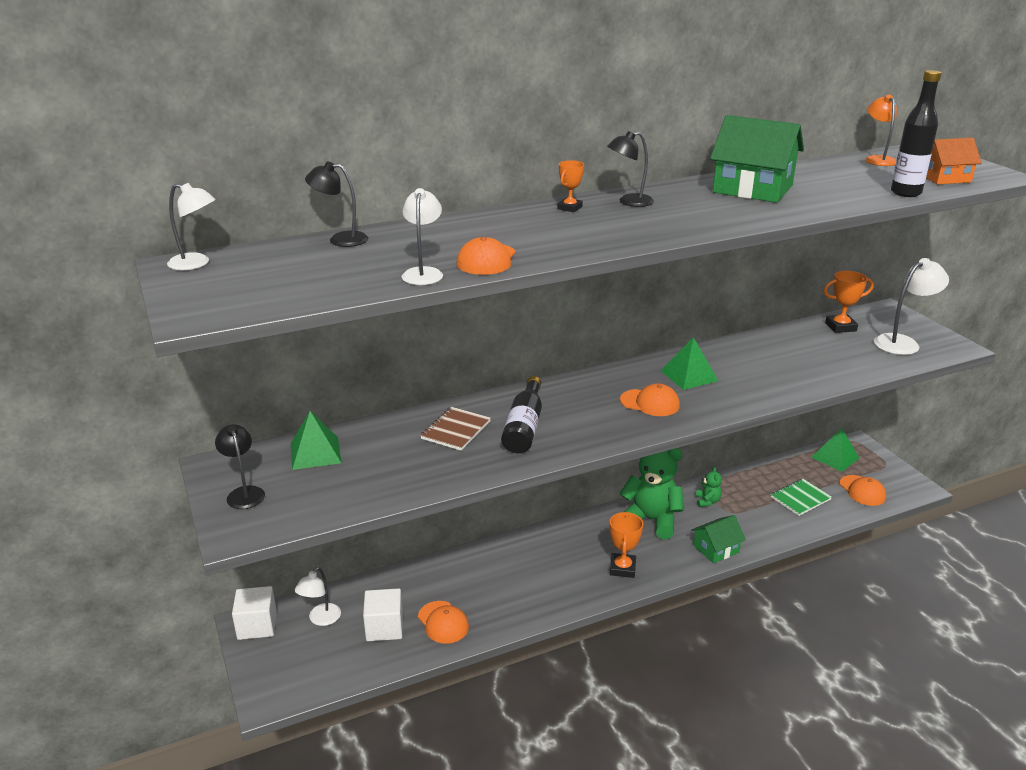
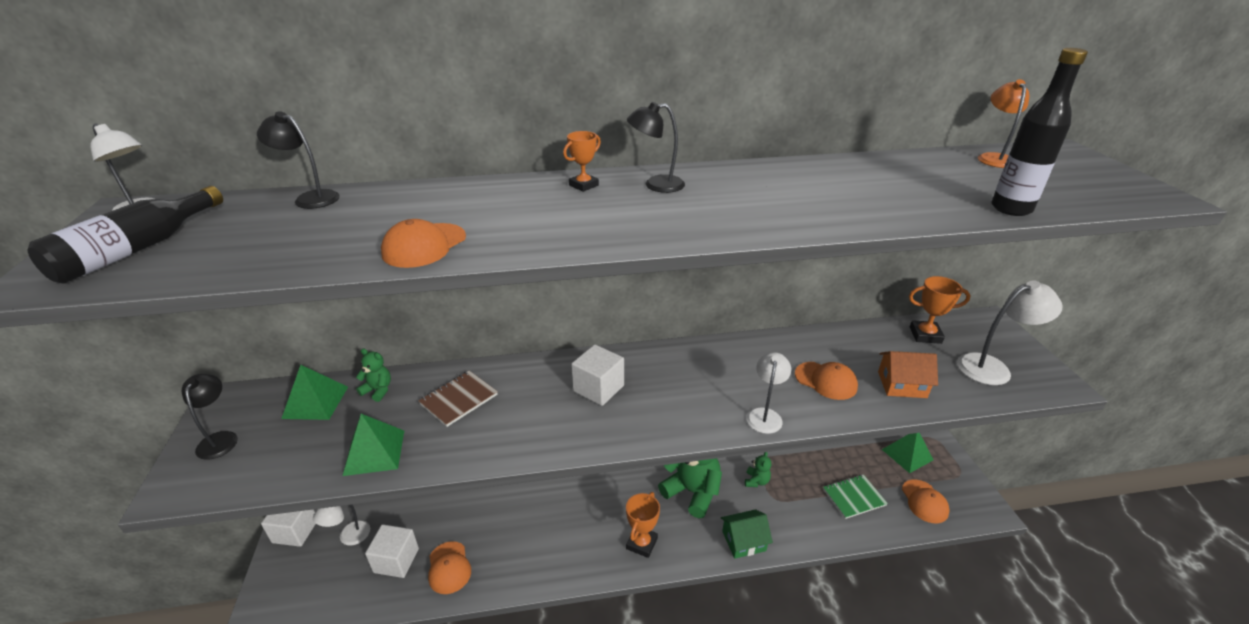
camera: 15 degrees right, 5 degrees up
white lamp [402,188,443,285] -> white lamp moved to [746,352,791,434]
black bottle [501,376,542,453] -> black bottle moved to [28,186,223,284]
orange cap [620,383,680,416] -> orange cap moved to [795,362,858,400]
green pyramid [661,337,718,390] -> green pyramid moved to [343,414,404,476]
green house [710,115,804,203] -> none
orange house [926,138,982,184] -> orange house moved to [878,351,938,398]
none -> green teddy bear [356,348,391,402]
none -> white cube [571,344,624,406]

